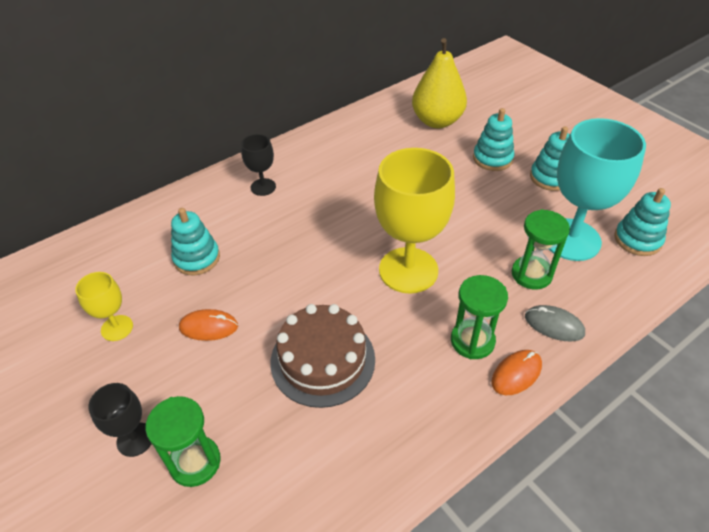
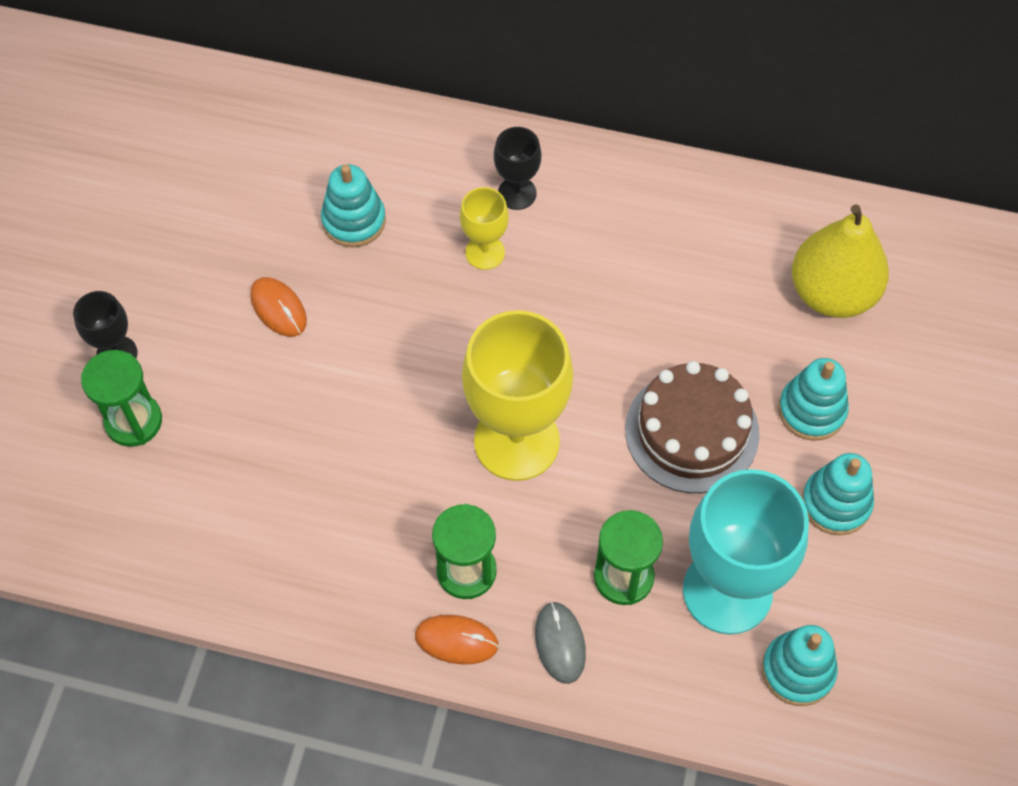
camera: 50 degrees right, 15 degrees up
yellow goblet [75,272,133,341] -> yellow goblet moved to [460,187,509,270]
brown cake [271,304,375,408] -> brown cake moved to [625,361,759,493]

